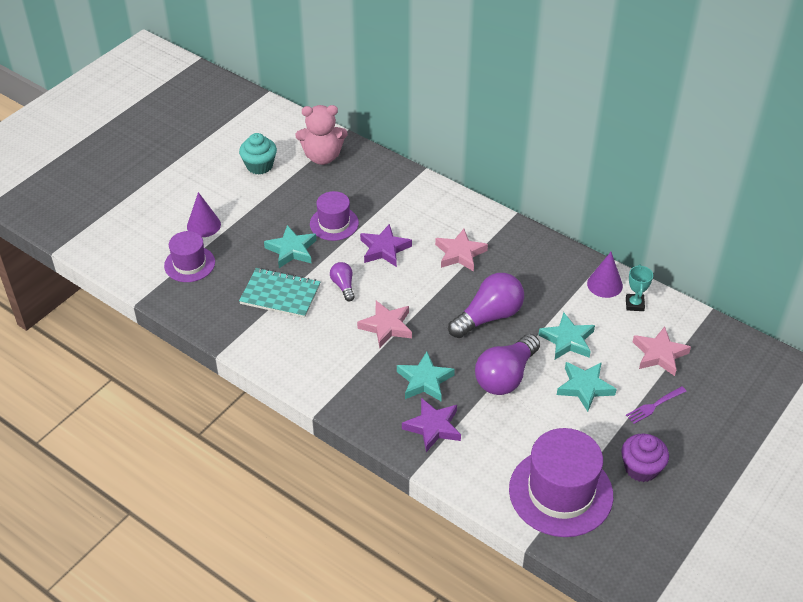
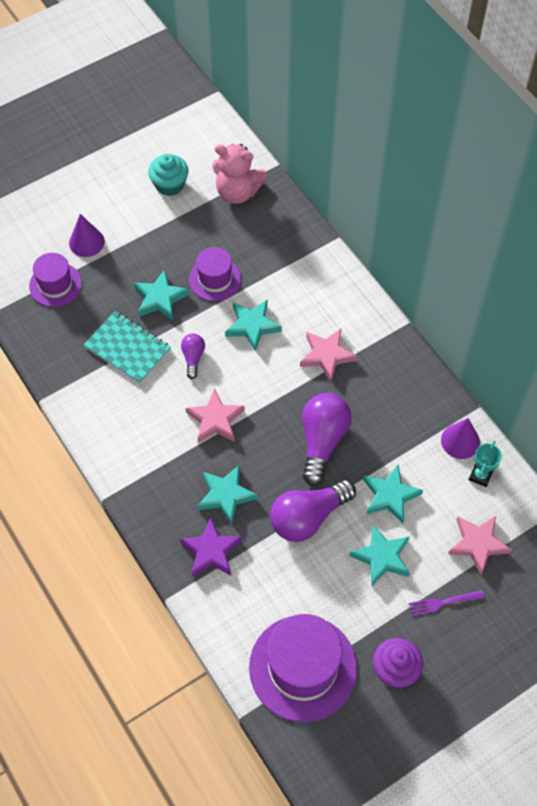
camera: 20 degrees right, 15 degrees up
purple star [360,224,412,267] -> turquoise star [225,300,282,352]
purple light bulb [448,273,524,338] -> purple light bulb turned 60 degrees counterclockwise [302,393,352,486]

